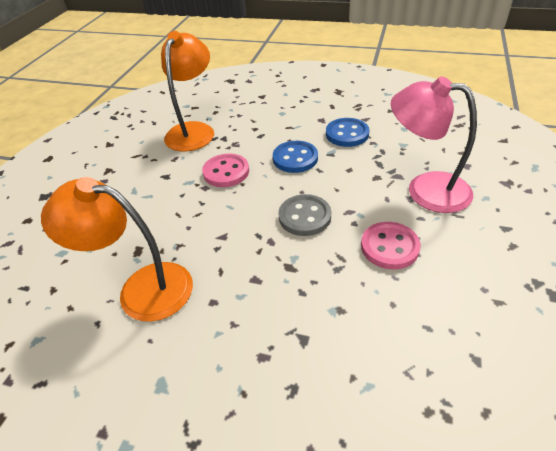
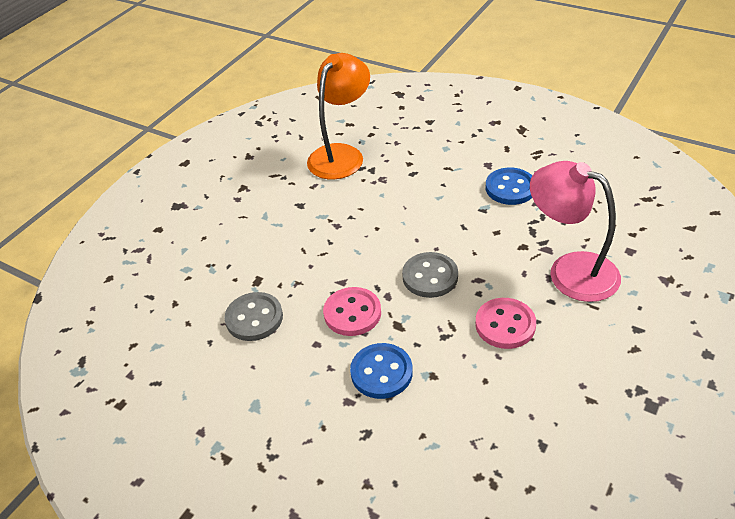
camera: 15 degrees right, 0 degrees up
orange lamp [41,177,193,322] -> grey button [225,292,283,341]
pink button [202,153,249,187] -> pink button moved to [323,287,381,336]
blue button [273,141,318,173] -> blue button moved to [350,343,413,399]

